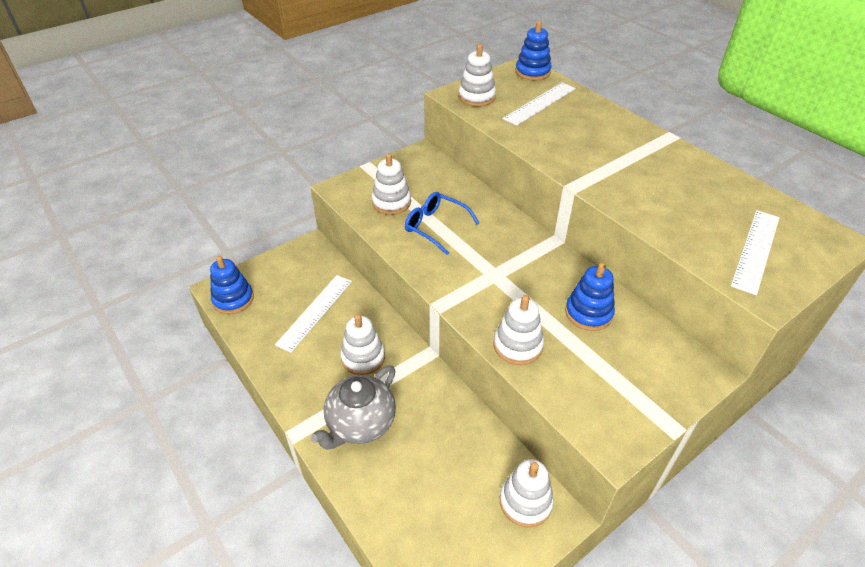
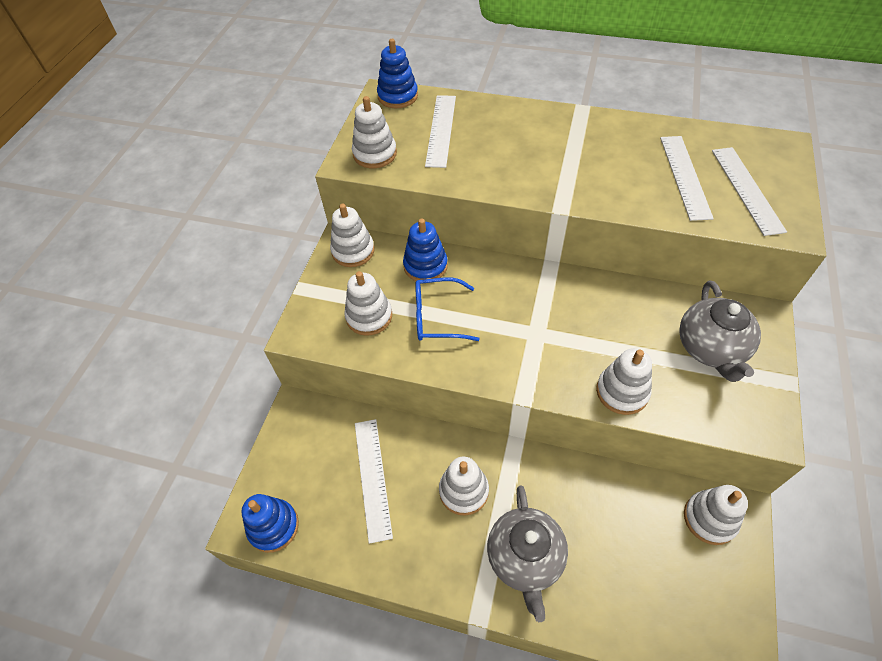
camera: 35 degrees left, 10 degrees up
blue stacking toy [565,262,615,331] -> blue stacking toy moved to [403,218,448,281]
none -> white stacking toy [330,204,374,267]
none -> white ruler [660,136,714,221]
none -> grey teapot [679,281,761,382]

